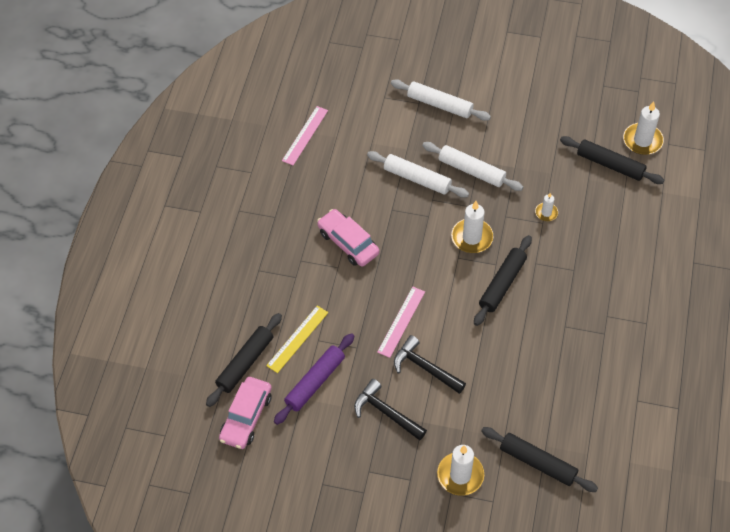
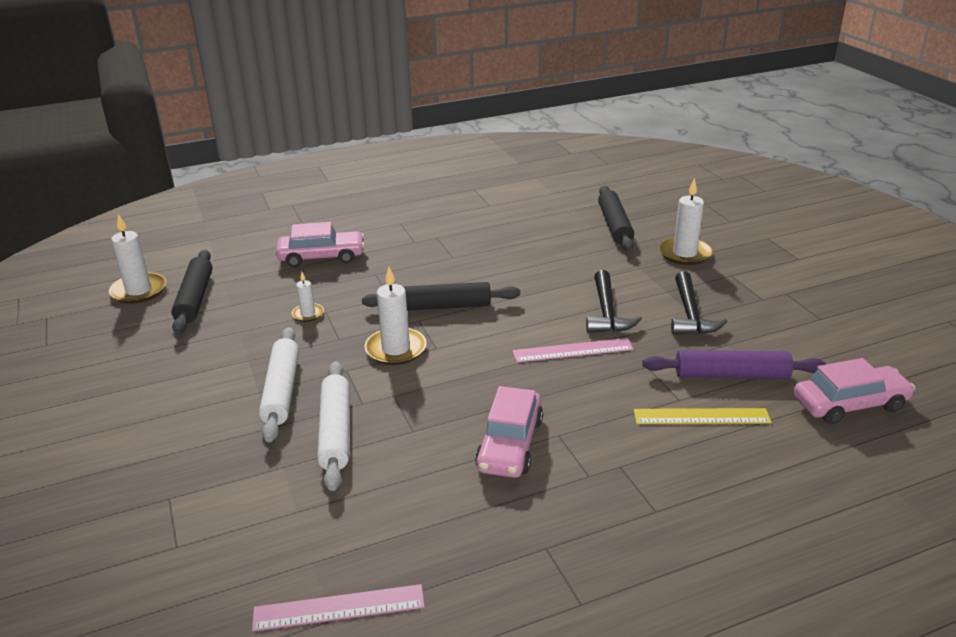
camera: 125 degrees left, 25 degrees down
black rolling pin [206,313,282,407] -> none
white rolling pin [391,79,491,121] -> none
none -> pink car [276,222,365,267]

